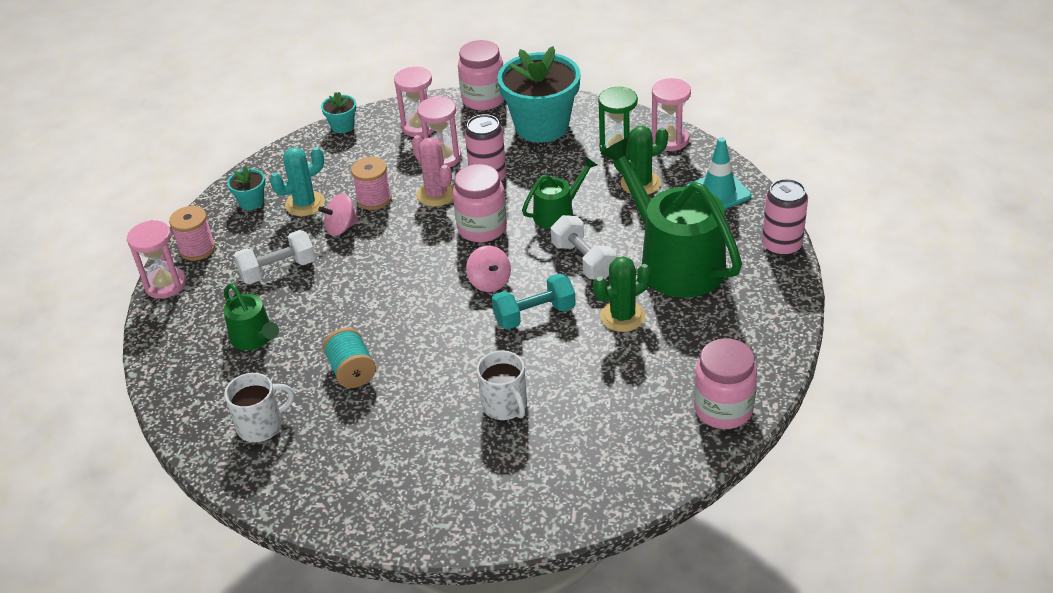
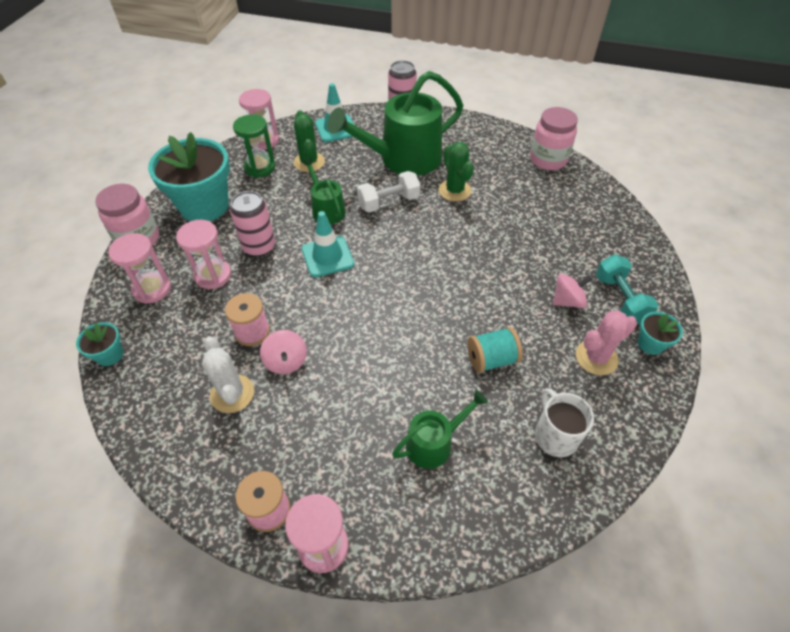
camera: 85 degrees left, 10 degrees up
turquoise flower pot [227,166,265,210] -> turquoise flower pot moved to [638,312,683,355]
white dumbbell [234,230,315,284] -> none
turquoise cactus [270,147,325,216] -> white cactus [202,336,254,413]
pink cactus [412,135,454,207] -> pink cactus moved to [576,310,637,375]
pink jar [453,164,507,242] -> turquoise traffic cone [302,211,354,277]
pink spinning top [466,246,511,292] -> pink spinning top moved to [553,273,592,308]
white mug [477,351,527,420] -> none
turquoise dumbbell [492,273,576,330] -> turquoise dumbbell moved to [596,254,659,324]

